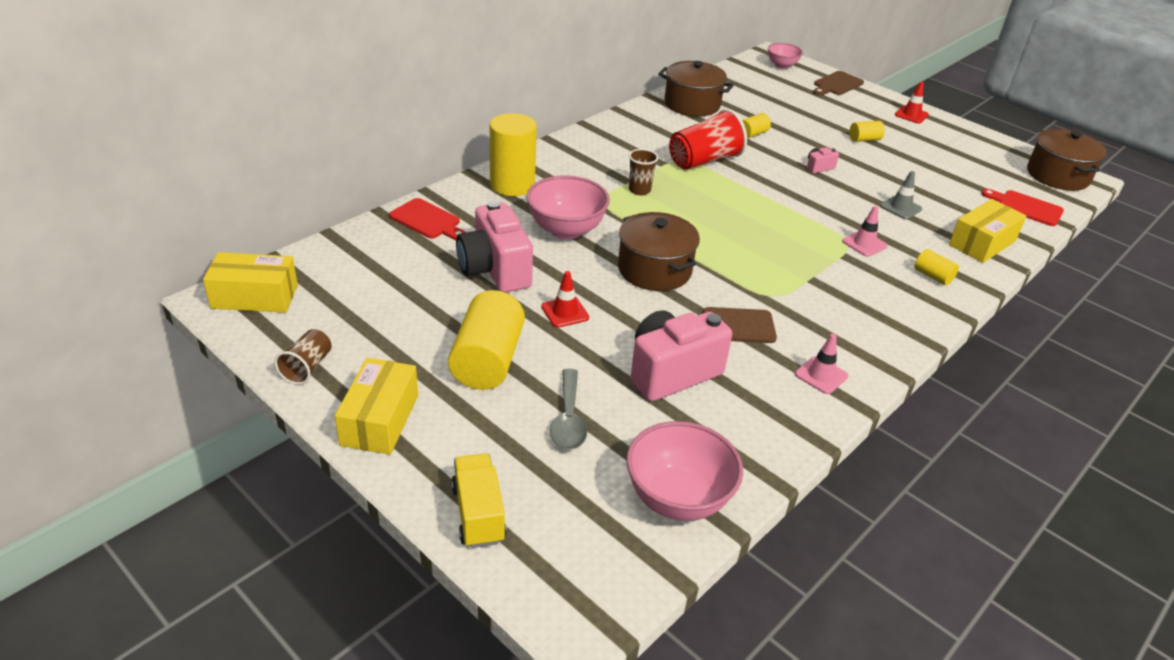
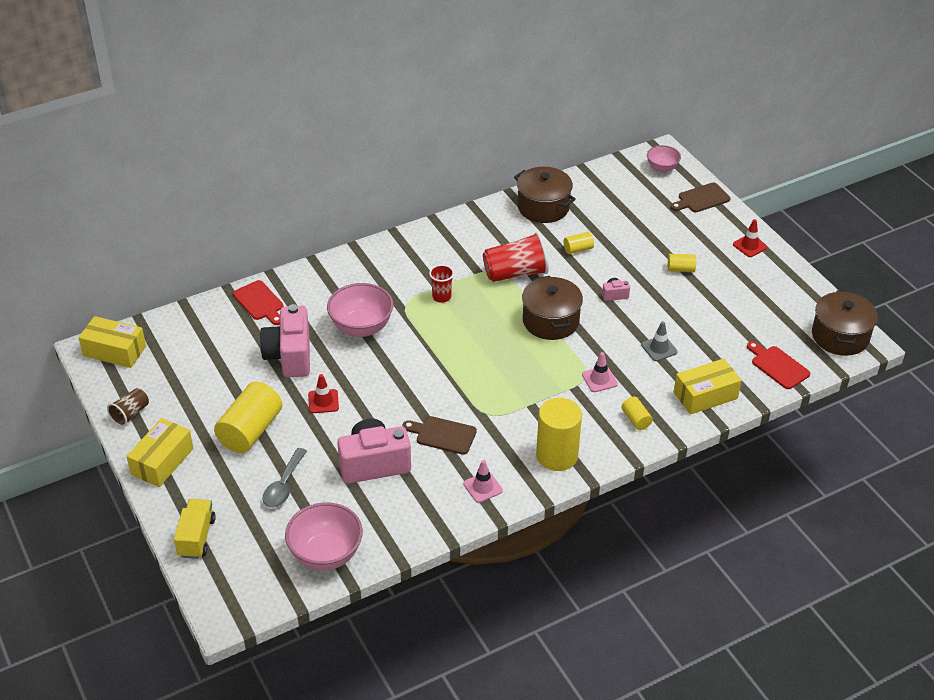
camera: 20 degrees right, 5 degrees up
yellow cylinder [490,113,537,196] -> yellow cylinder moved to [536,398,582,471]
brown pot [618,212,700,291] -> brown pot moved to [522,276,583,340]
brown cup [629,149,658,195] -> red cup [429,265,454,303]

